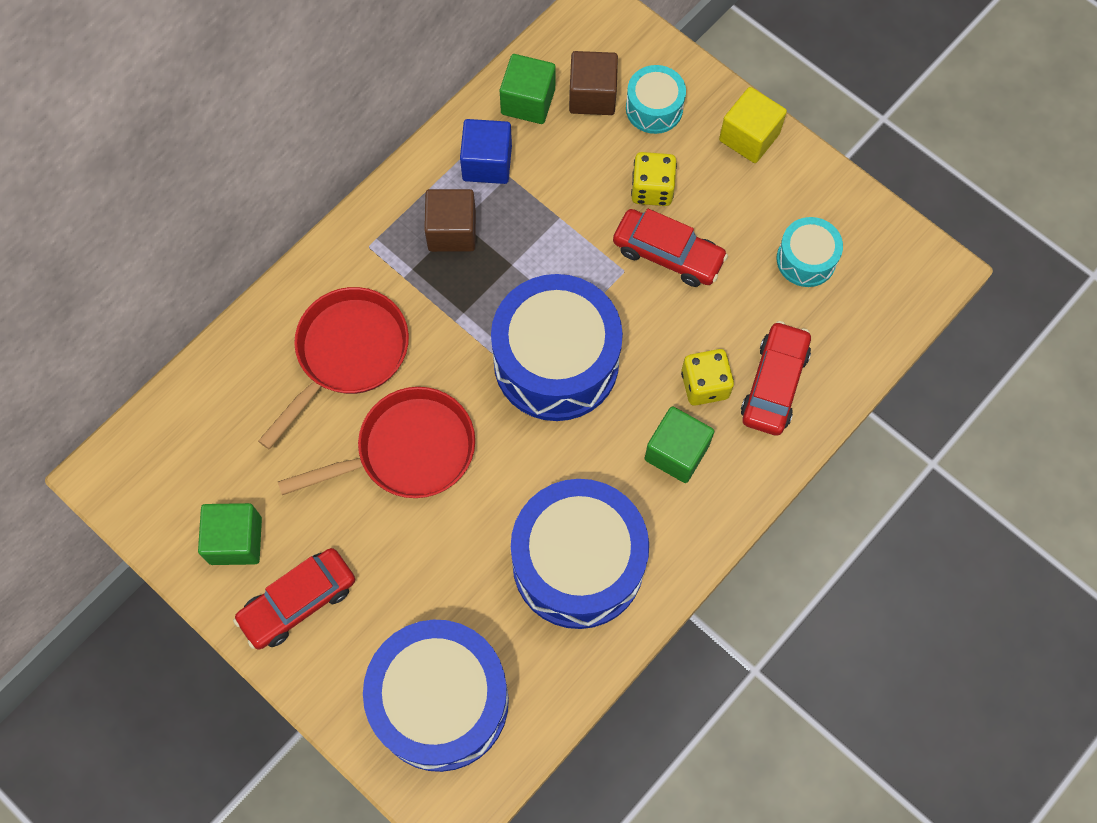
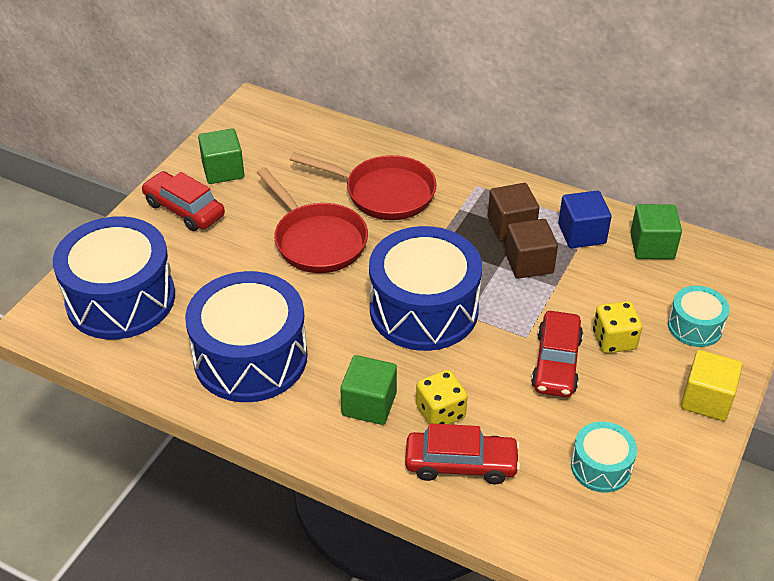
camera: 75 degrees right, 25 degrees down
brown cube [569,51,618,115] -> brown cube moved to [505,219,558,279]

